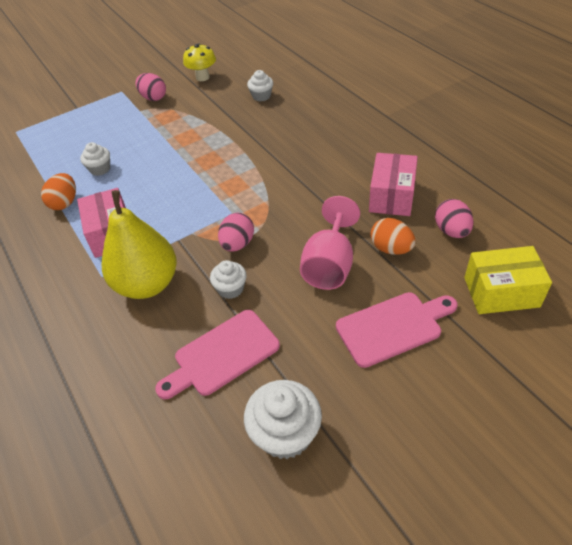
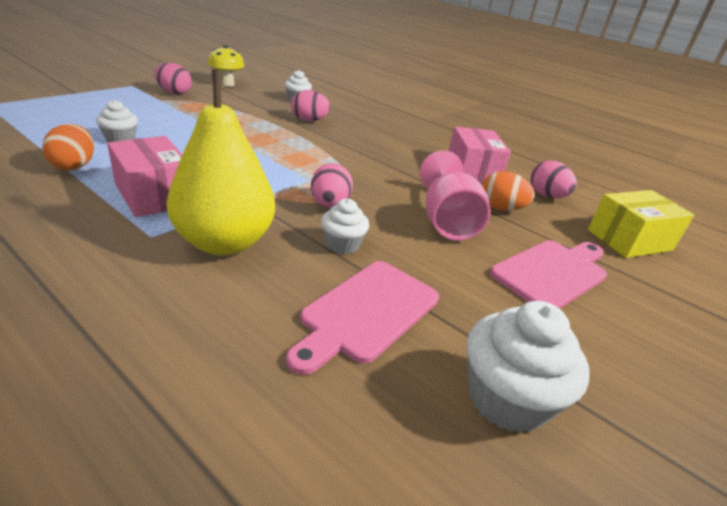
camera: 25 degrees left, 15 degrees down
none -> pink egg [291,90,331,121]

